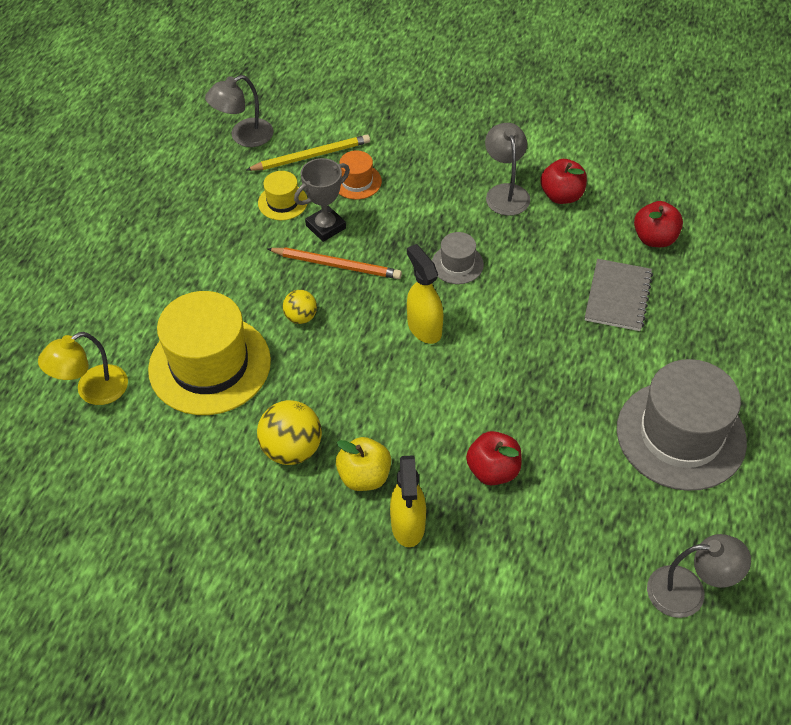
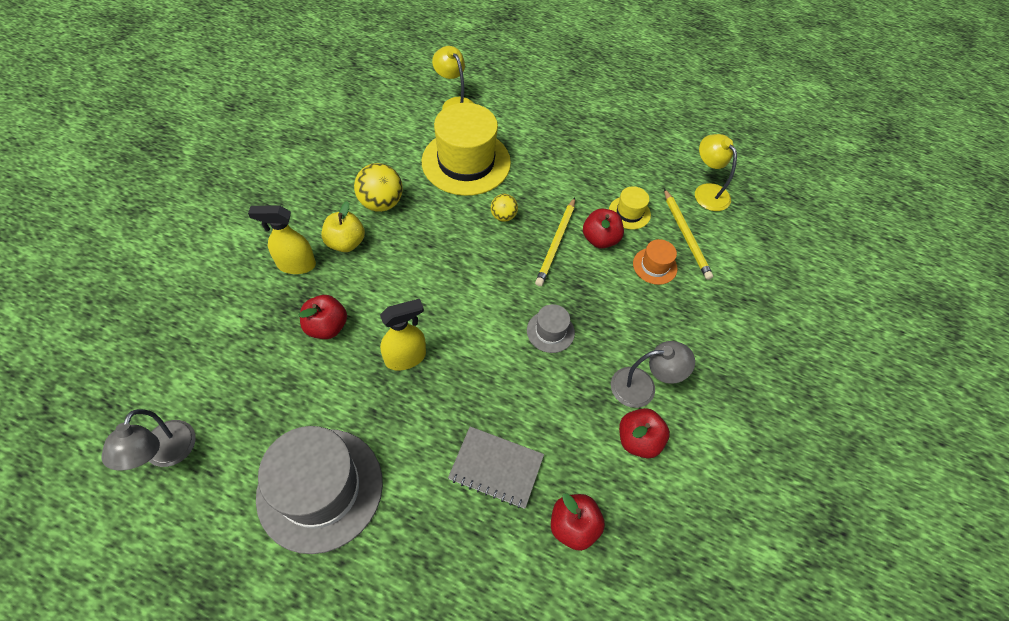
camera: 90 degrees right, 5 degrees up
grey lamp [205,75,274,147] -> yellow lamp [695,134,737,211]
orange pencil [267,247,402,279] -> yellow pencil [535,198,575,286]
grey trophy [294,158,350,242] -> red apple [583,208,624,249]
yellow spray bottle [407,244,443,344] -> yellow spray bottle moved to [380,299,426,370]

